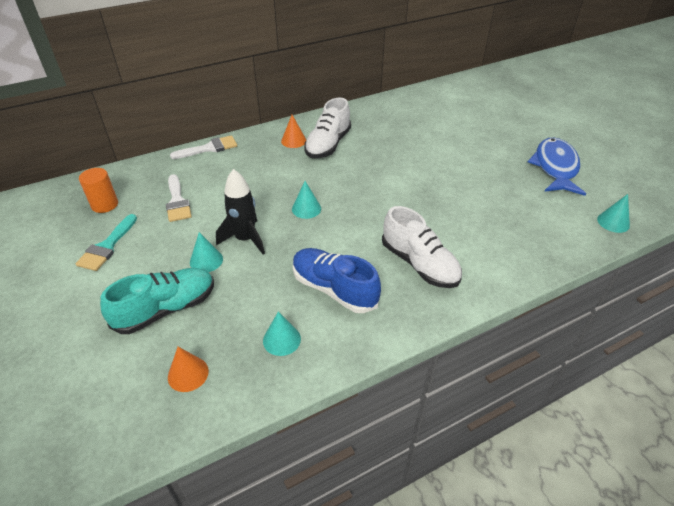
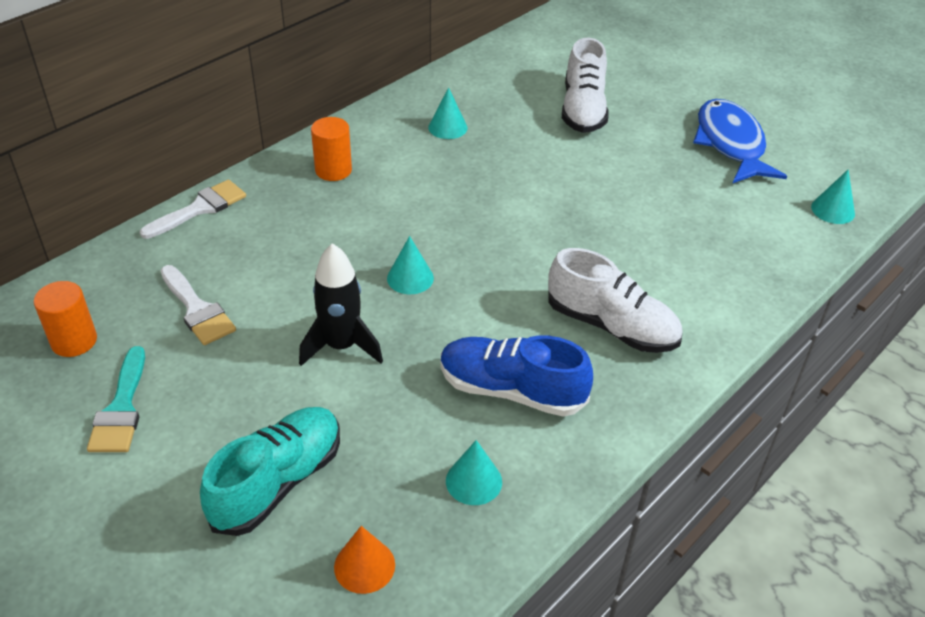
camera: 20 degrees left, 0 degrees up
turquoise cone [190,232,223,272] -> turquoise cone moved to [428,87,467,139]
orange cone [281,115,306,148] -> orange cylinder [311,117,352,181]
white shoe [304,98,351,158] -> white shoe moved to [562,38,609,133]

